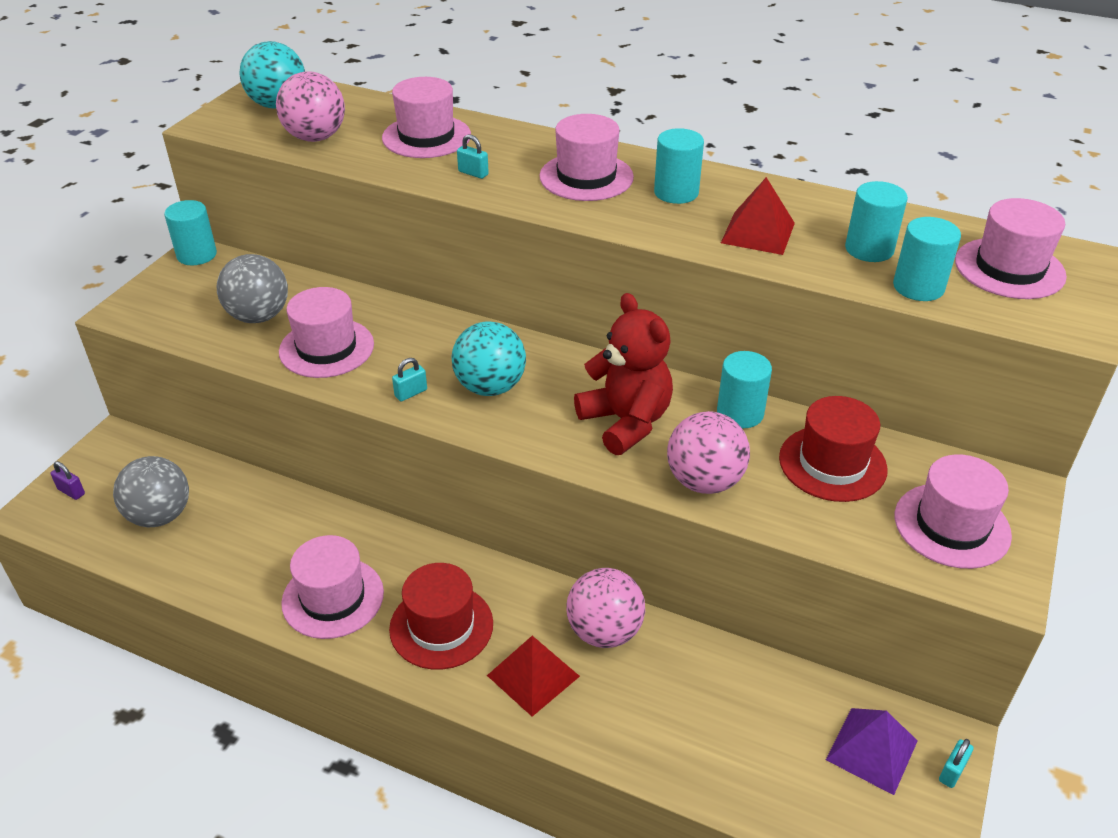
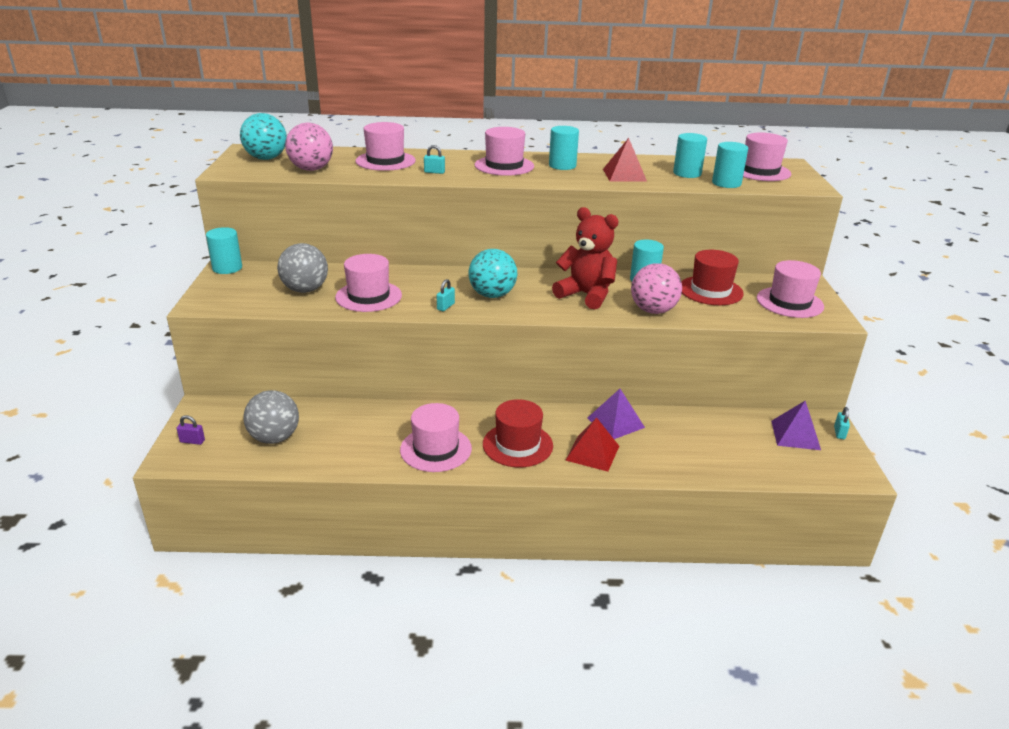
camera: 25 degrees left, 10 degrees down
pink ball [566,568,645,648] -> purple pyramid [587,389,645,439]

